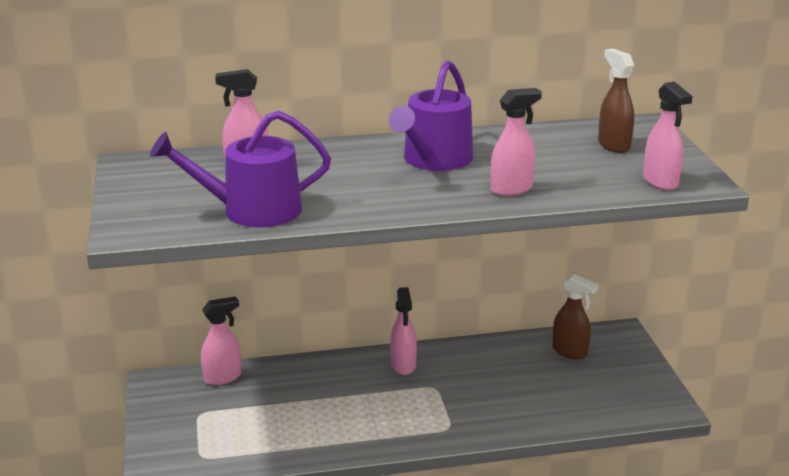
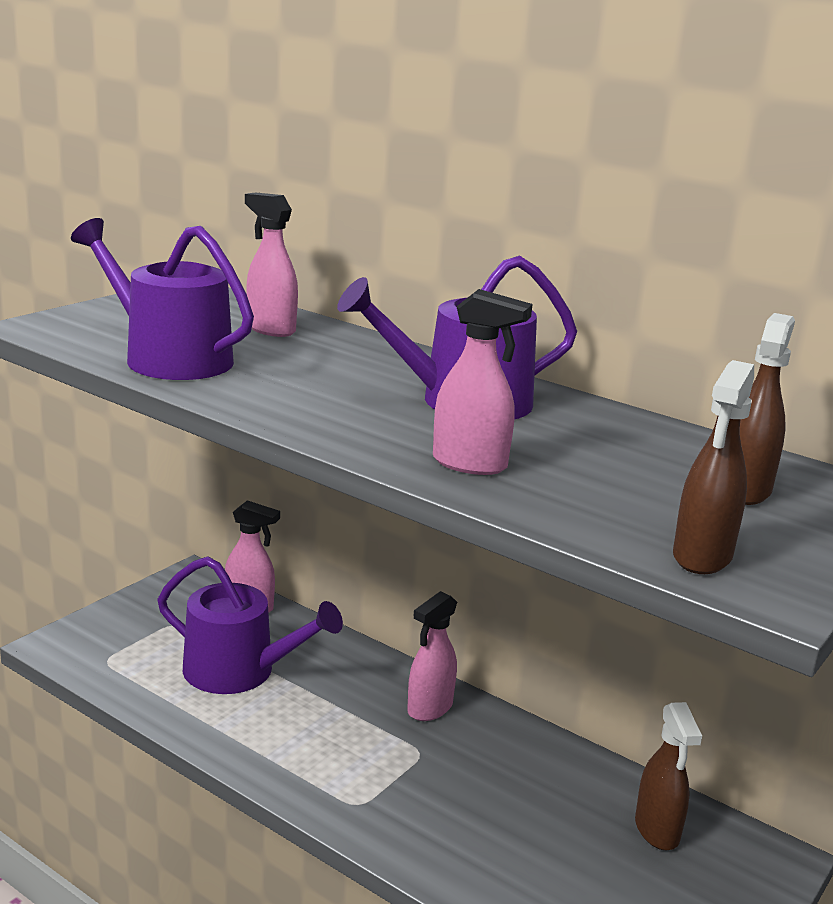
camera: 45 degrees right, 5 degrees down
pink spray bottle [643,82,693,191] -> brown spray bottle [673,360,754,574]
none -> purple watering can [157,556,343,694]

